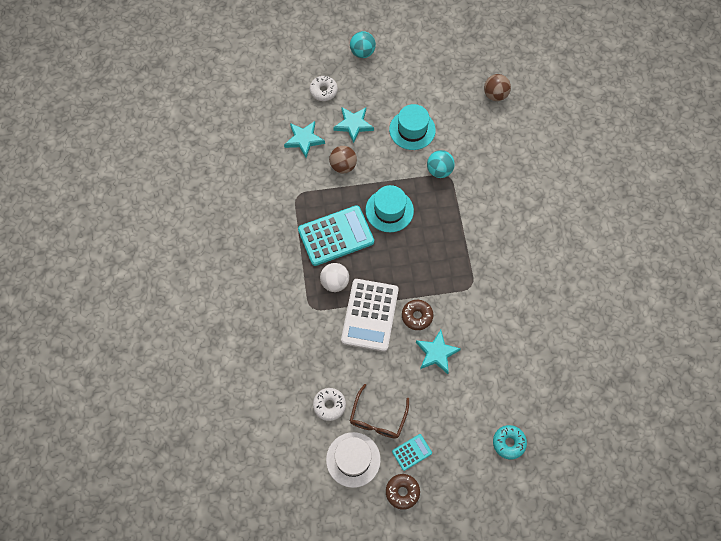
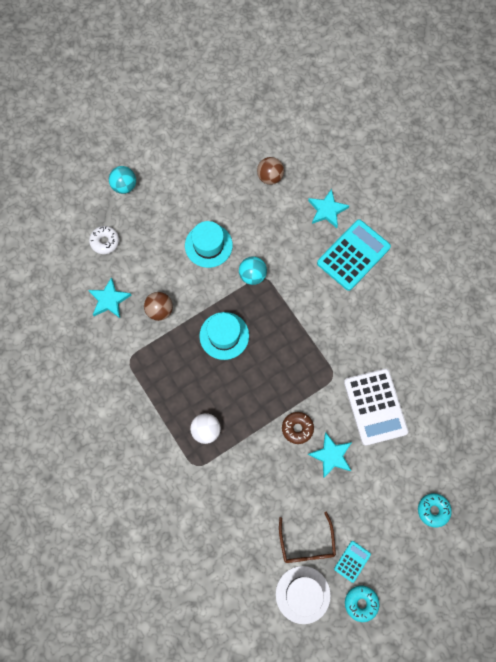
camera: 25 degrees left, 5 degrees up
turquoise calculator [298,205,374,266] -> turquoise calculator moved to [317,219,391,291]
white donut [313,388,346,421] -> none
turquoise star [333,107,374,143] -> turquoise star moved to [308,189,350,228]
white calculator [341,279,399,352] -> white calculator moved to [344,368,408,446]
brown donut [386,474,420,510] -> turquoise donut [345,585,380,622]

